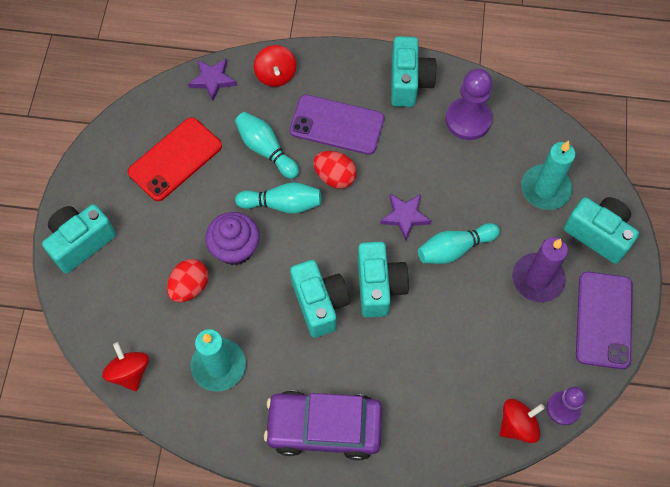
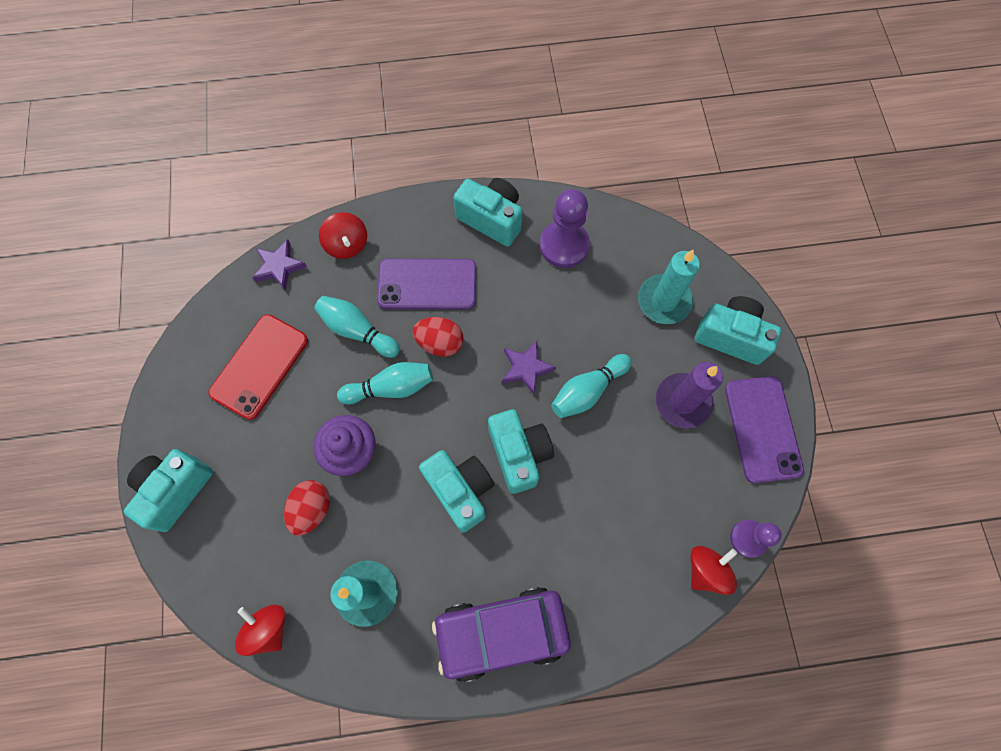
camera: 15 degrees left, 5 degrees up
turquoise camera [391,36,437,107] -> turquoise camera turned 45 degrees counterclockwise [453,178,522,247]

